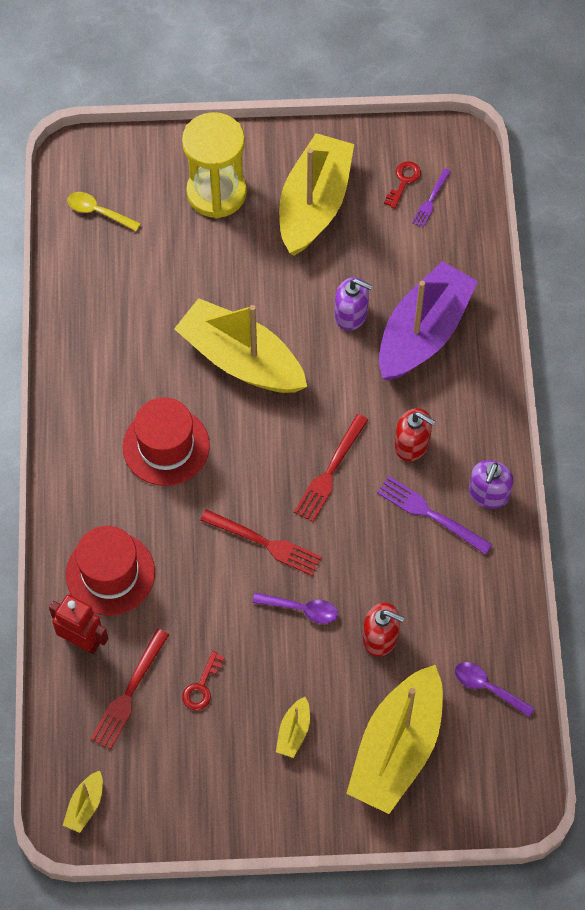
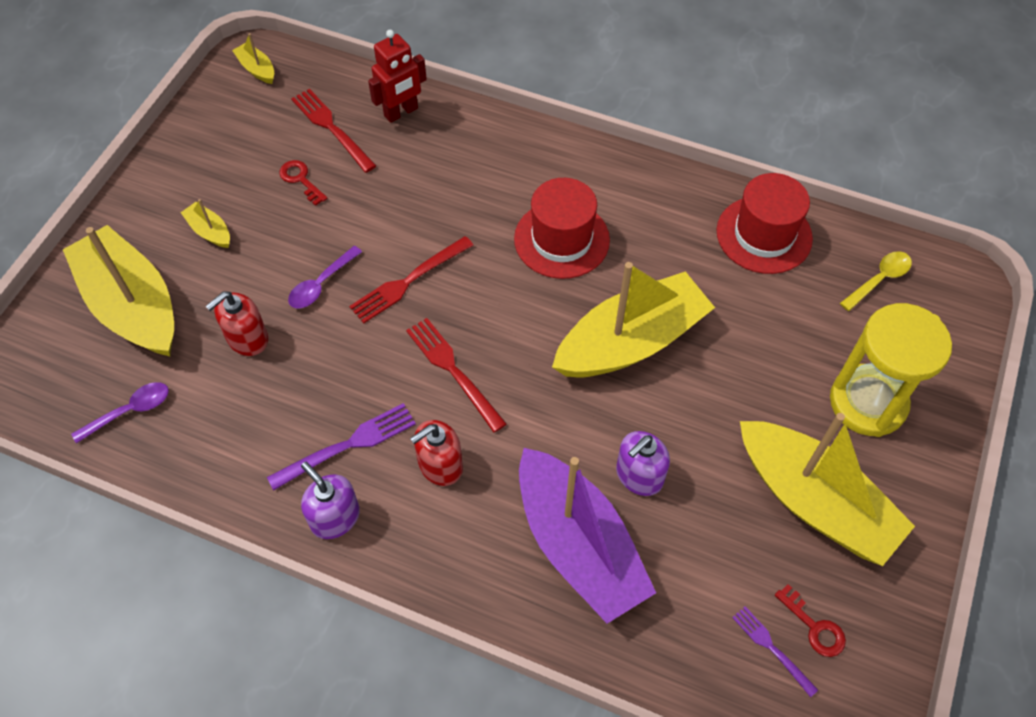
camera: 115 degrees right, 5 degrees down
red hat [65,526,155,615] -> red hat moved to [717,173,813,274]

